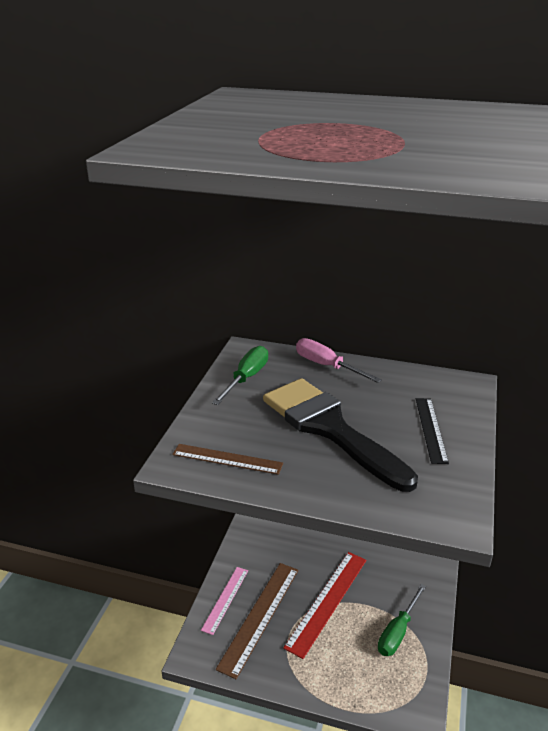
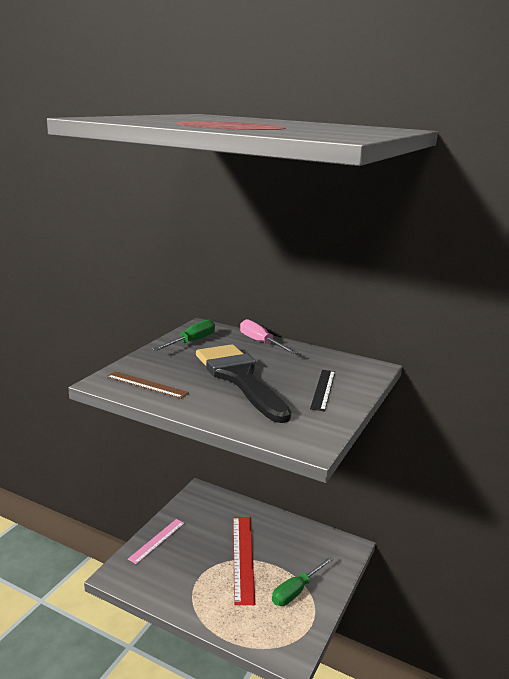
camera: 10 degrees right, 10 degrees down
brown ruler [216,563,298,679] -> none
red ruler [283,552,366,659] -> red ruler turned 45 degrees counterclockwise [233,517,255,605]

